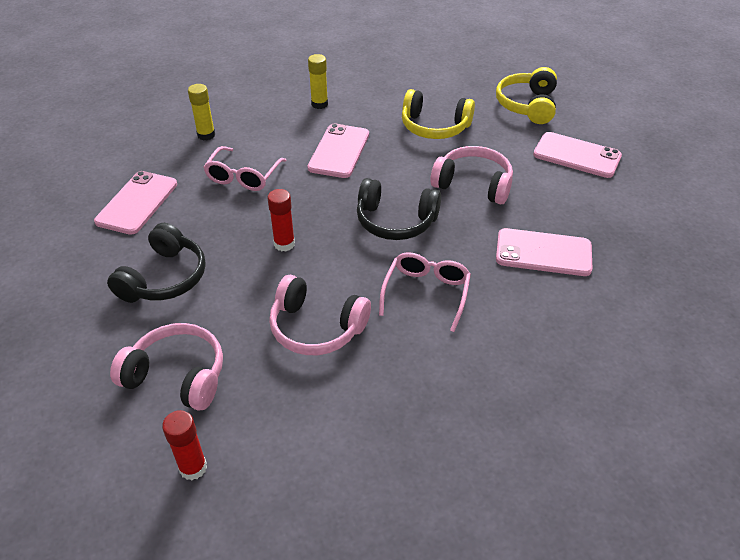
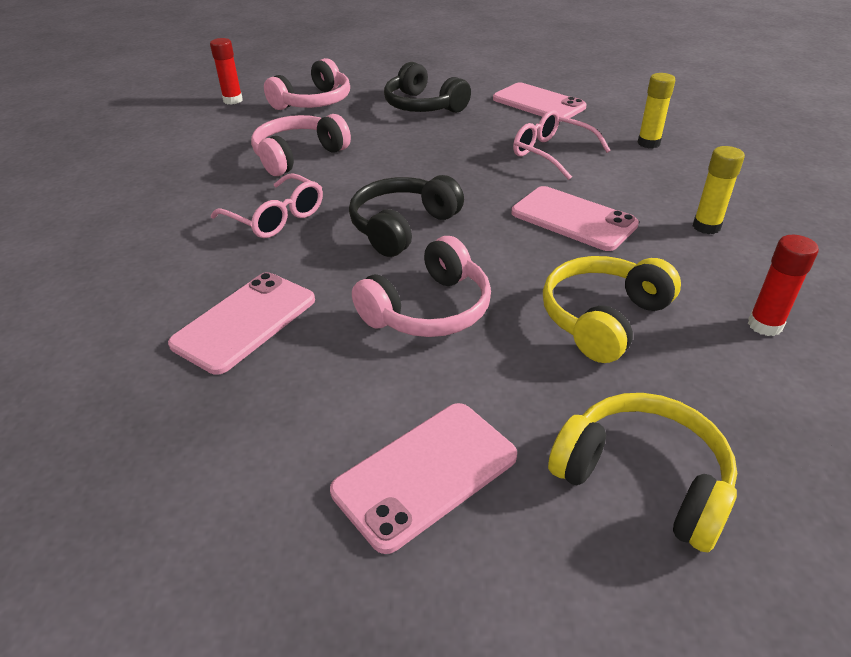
camera: 115 degrees right, 5 degrees down
red glue stick [267,189,295,251] -> red glue stick moved to [748,235,819,336]

